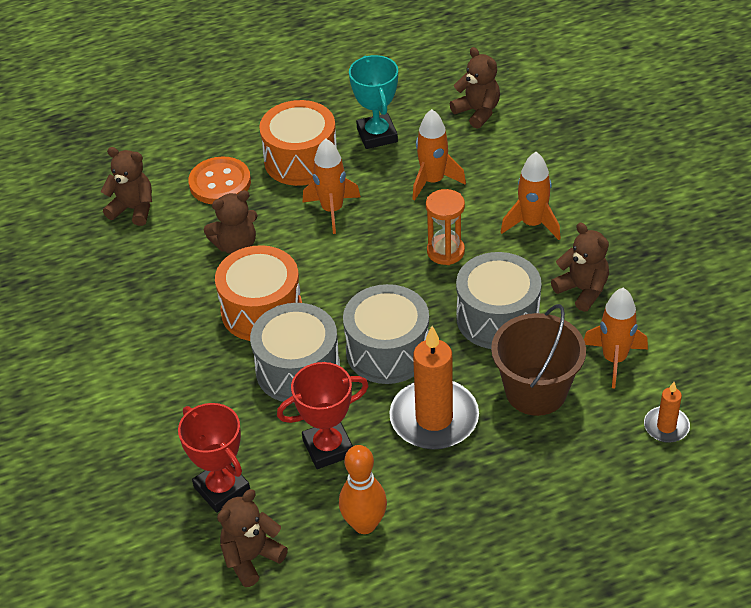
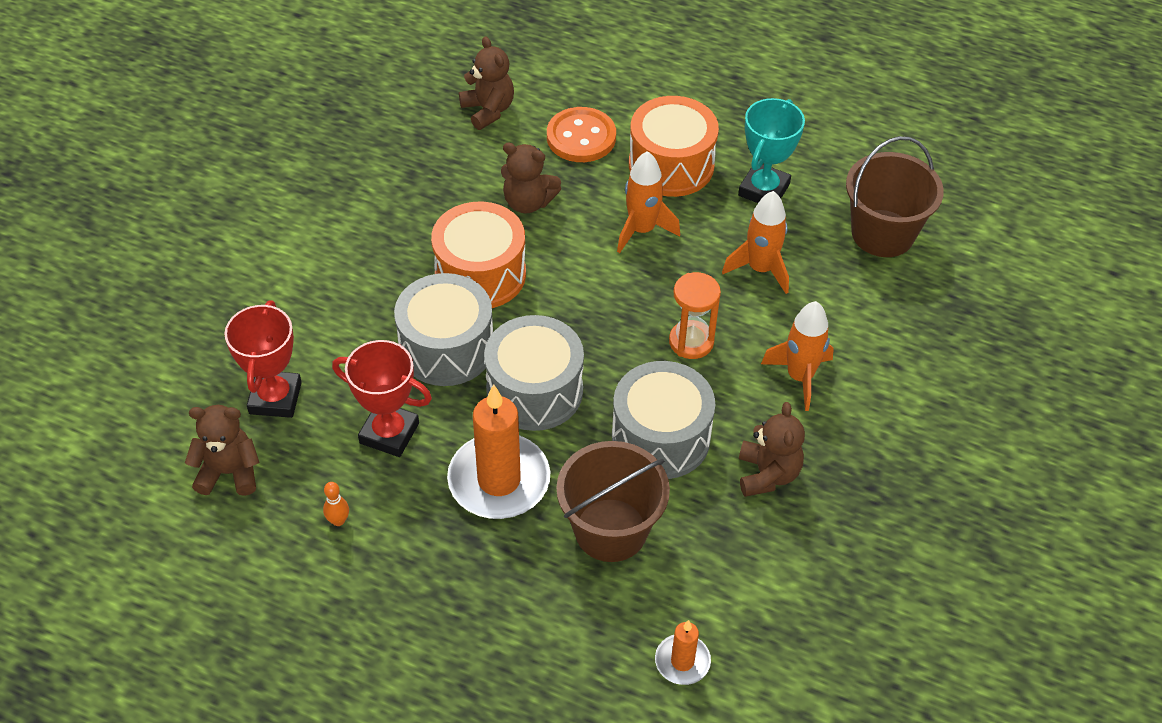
camera: 40 degrees right, 5 degrees up
orange bowling pin [339,445,387,534] -> orange bowling pin [323,482,349,526], size x0.48
brown teddy bear [450,47,500,129] -> brown bucket [846,136,944,257]
orange rocket [584,288,648,388] -> none

